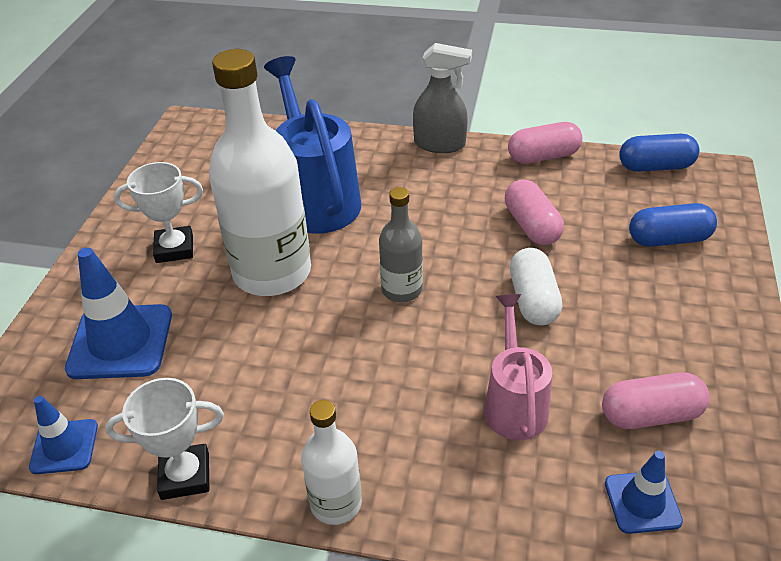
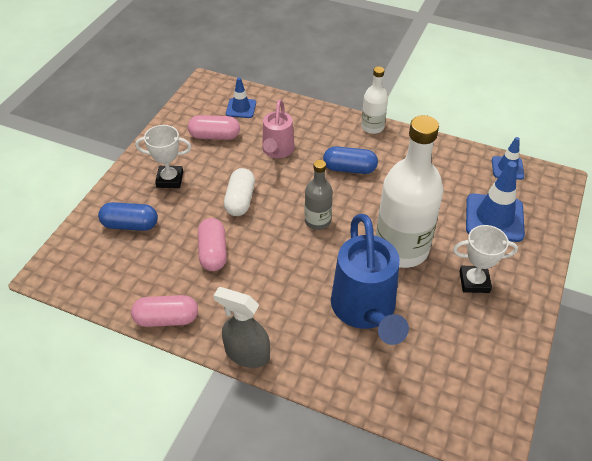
camera: 170 degrees left, 5 degrees up
white trophy [105,378,224,500] -> white trophy moved to [135,125,191,188]
blue capsule [619,133,699,172] -> blue capsule moved to [323,146,378,174]

